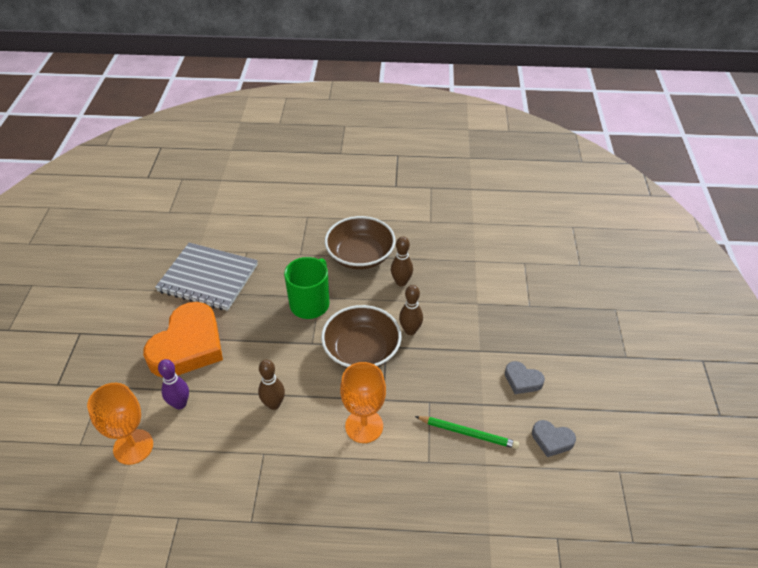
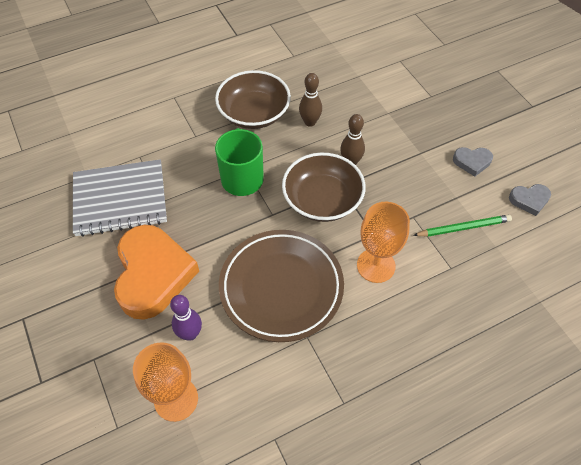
camera: 30 degrees left, 10 degrees up
brown bowling pin [258,360,285,410] -> brown plate [219,230,344,342]

